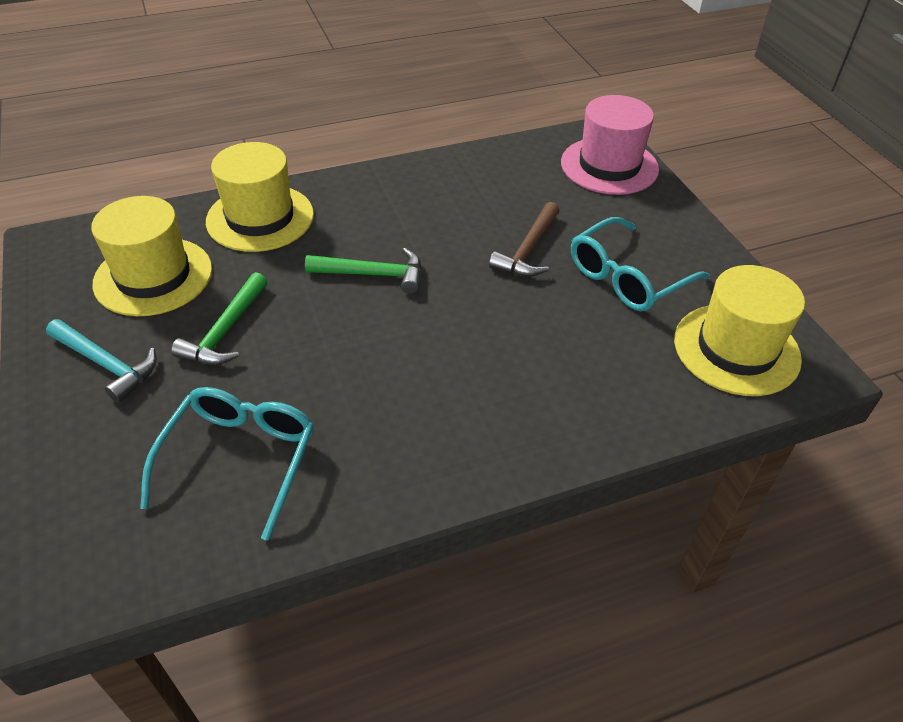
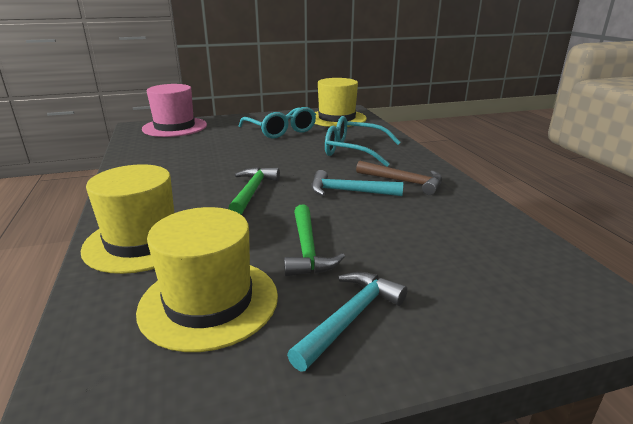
camera: 85 degrees left, 20 degrees down
turquoise glasses [140,387,314,541] -> turquoise glasses moved to [325,116,401,167]
green hammer [171,272,268,365] -> green hammer turned 60 degrees clockwise [284,205,345,276]
brown hammer [489,202,559,277] -> brown hammer moved to [356,161,442,195]
none -> turquoise hammer [311,170,403,196]

